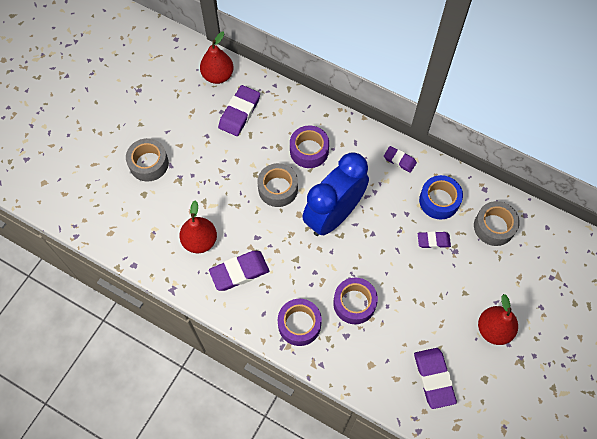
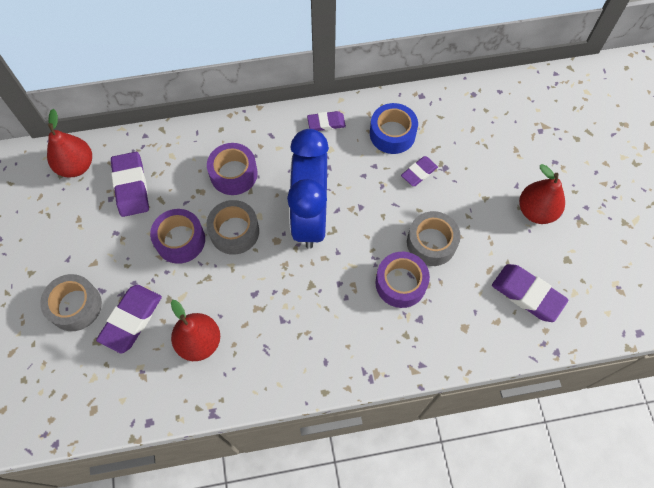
camera: 40 degrees left, 0 degrees up
purple eraser [209,251,269,291] -> purple eraser moved to [96,285,162,354]
purple tape [278,299,322,346] -> purple tape moved to [150,209,205,264]
grey tape [474,201,520,246] -> grey tape moved to [407,211,461,266]

